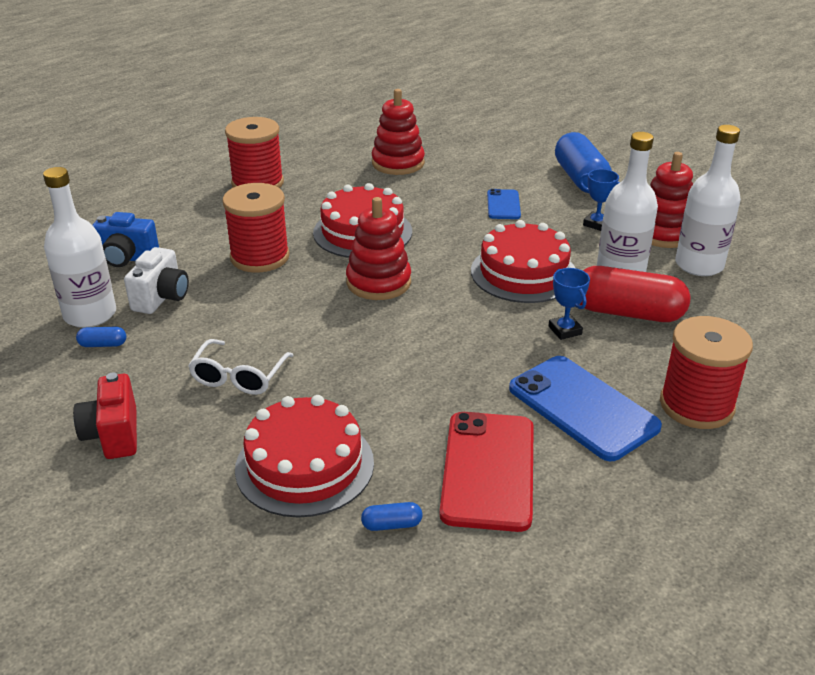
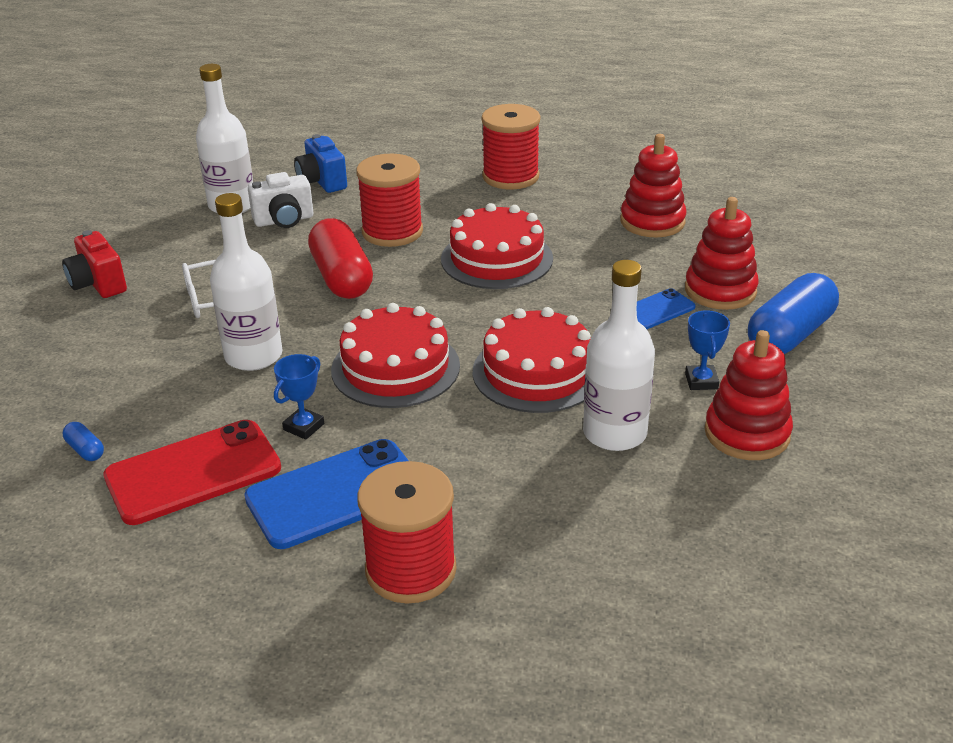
camera: 55 degrees right, 0 degrees up
red camera [73,372,137,459] -> red camera turned 75 degrees counterclockwise [62,230,127,298]
blue capsule [76,327,126,347] -> none
red cake [235,395,374,517] -> red cake moved to [331,303,460,408]
red stacking toy [346,197,411,300] -> red stacking toy moved to [685,197,759,310]
blue phone [509,356,662,461] -> blue phone turned 45 degrees clockwise [244,439,409,549]
blue trophy [549,268,590,340] -> blue trophy moved to [274,354,324,440]
red capsule [580,266,690,322] -> red capsule moved to [308,218,373,299]
white bottle [675,125,741,276] -> white bottle moved to [210,193,283,371]

